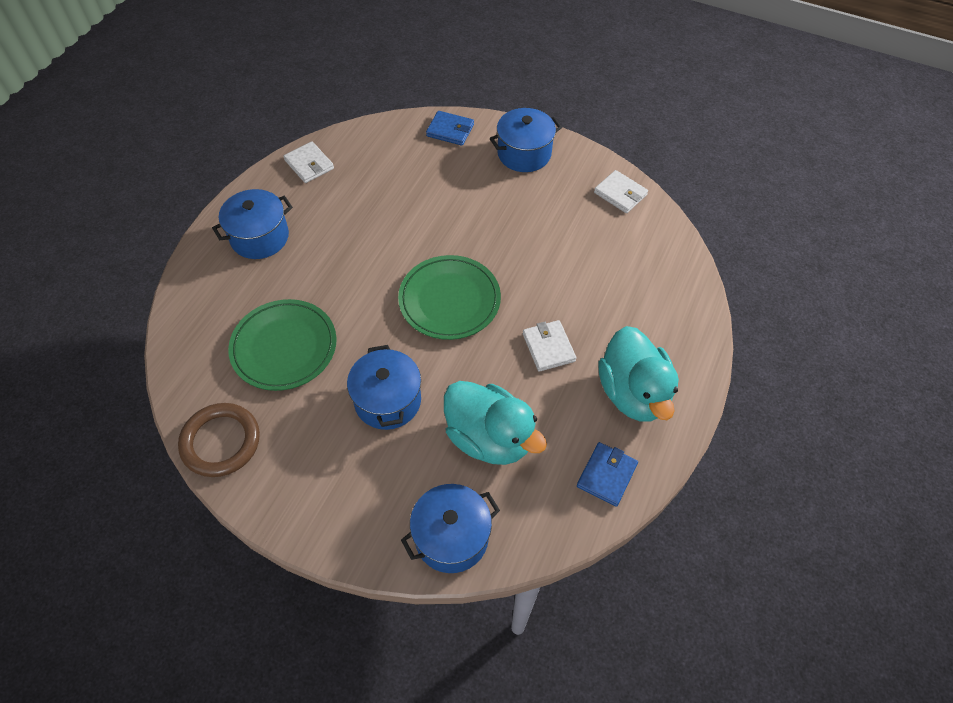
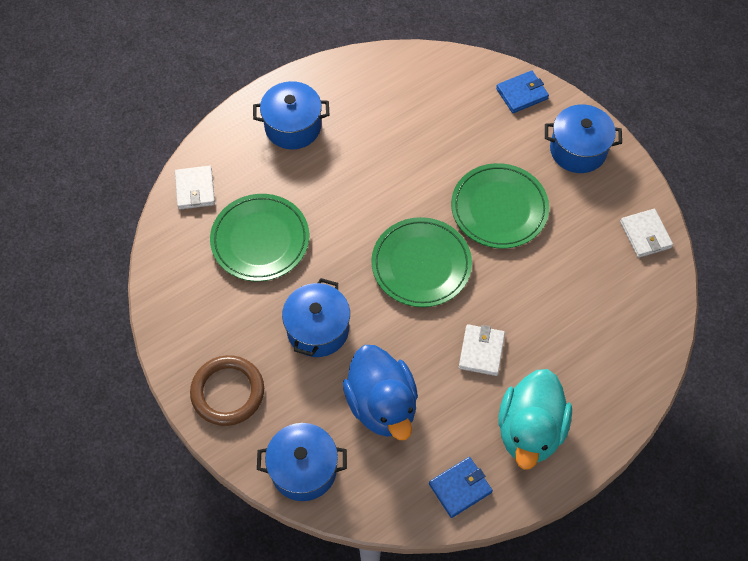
camera: 30 degrees right, 5 degrees up
brown ring [178,403,260,477] -> brown ring moved to [190,355,264,426]
white wallet [283,142,334,183] -> white wallet moved to [175,166,215,210]
blue wallet [426,111,474,146] -> blue wallet turned 75 degrees counterclockwise [496,70,549,113]
turquoise duck [444,381,547,465] -> blue duck [343,345,418,440]
none -> green plate [451,163,549,248]

